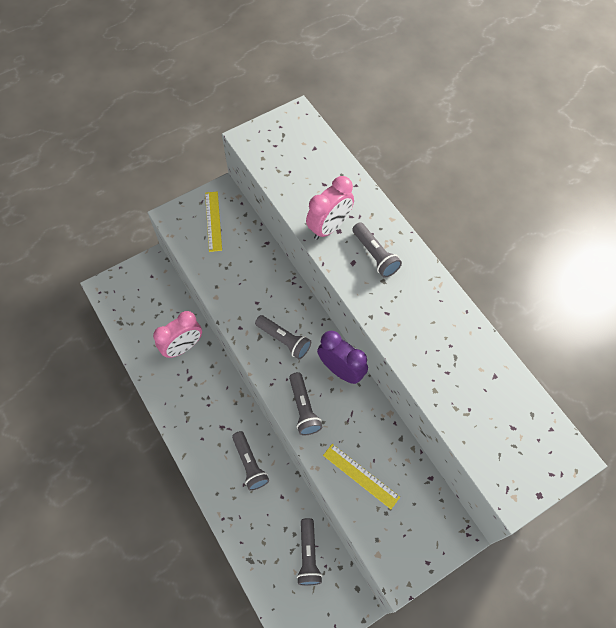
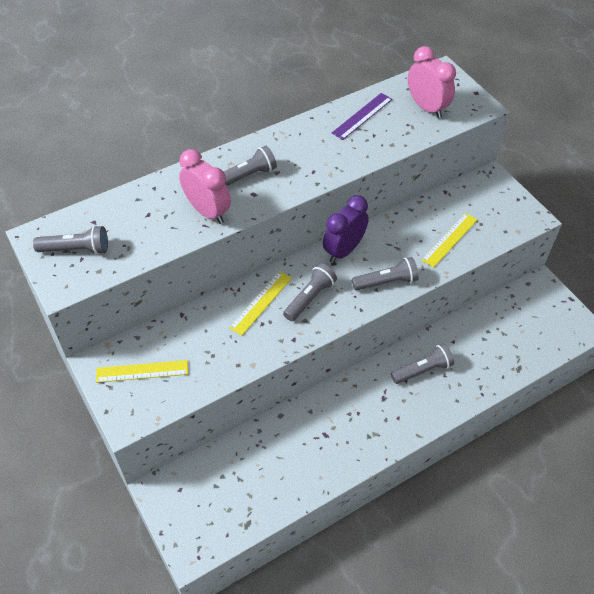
camera: 90 degrees left, 10 degrees down
pink clock [153,311,202,358] -> pink clock moved to [408,46,456,118]
grey flashlight [297,518,322,586] -> grey flashlight moved to [33,226,108,255]
none -> yellow ruler [229,271,292,336]
none -> purple ruler [332,93,392,140]

